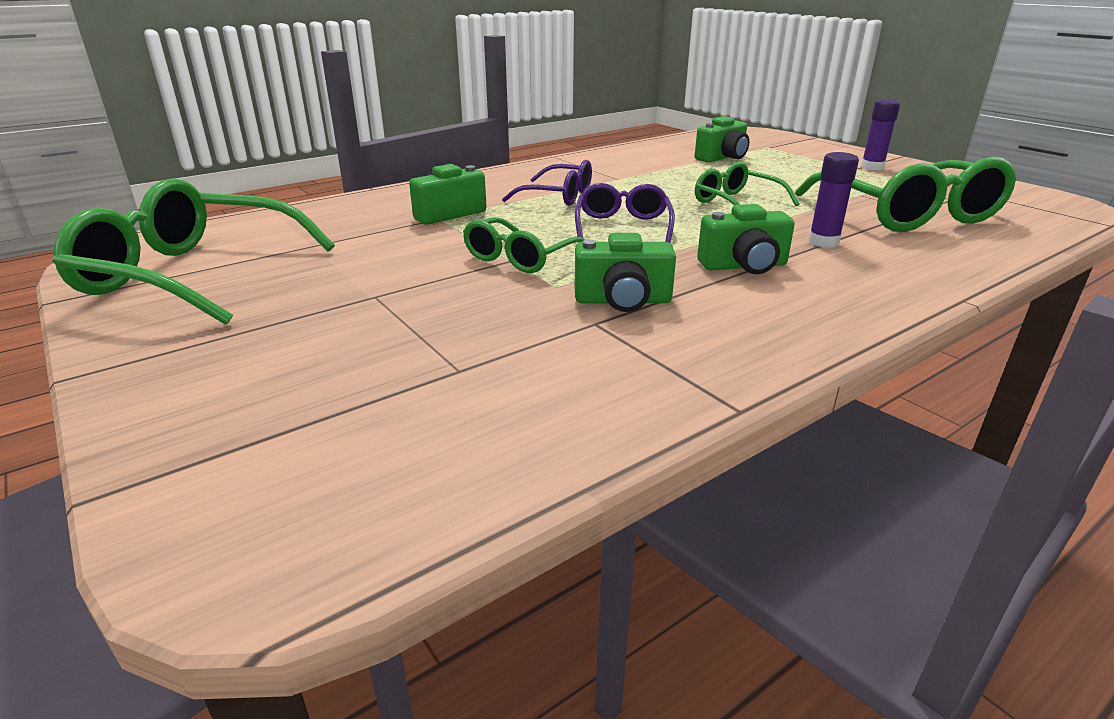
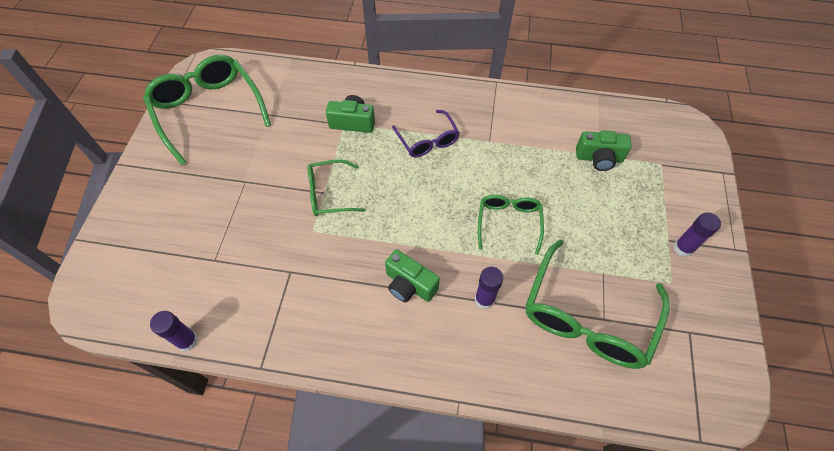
camera: 45 degrees right, 30 degrees up
purple glasses [575,183,675,243] -> none
green camera [575,233,676,312] -> none
none -> purple glue stick [150,311,198,352]

